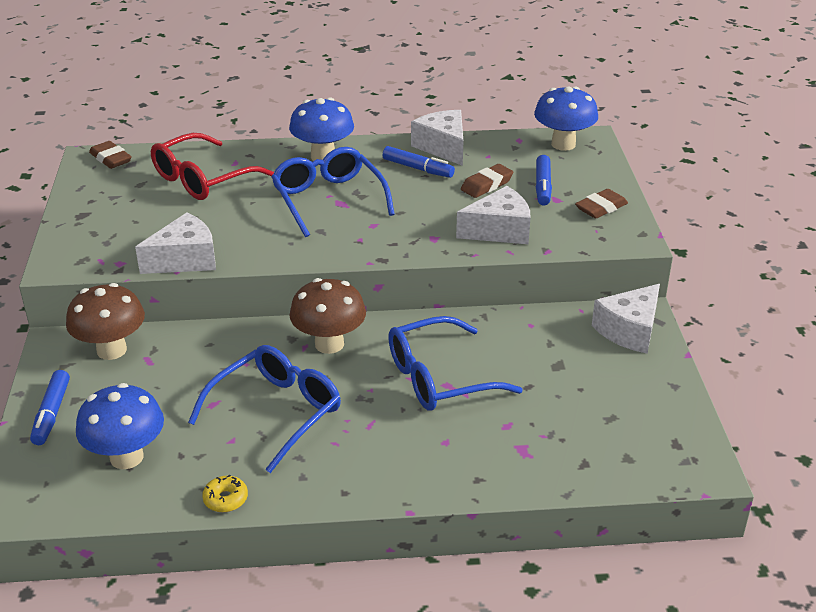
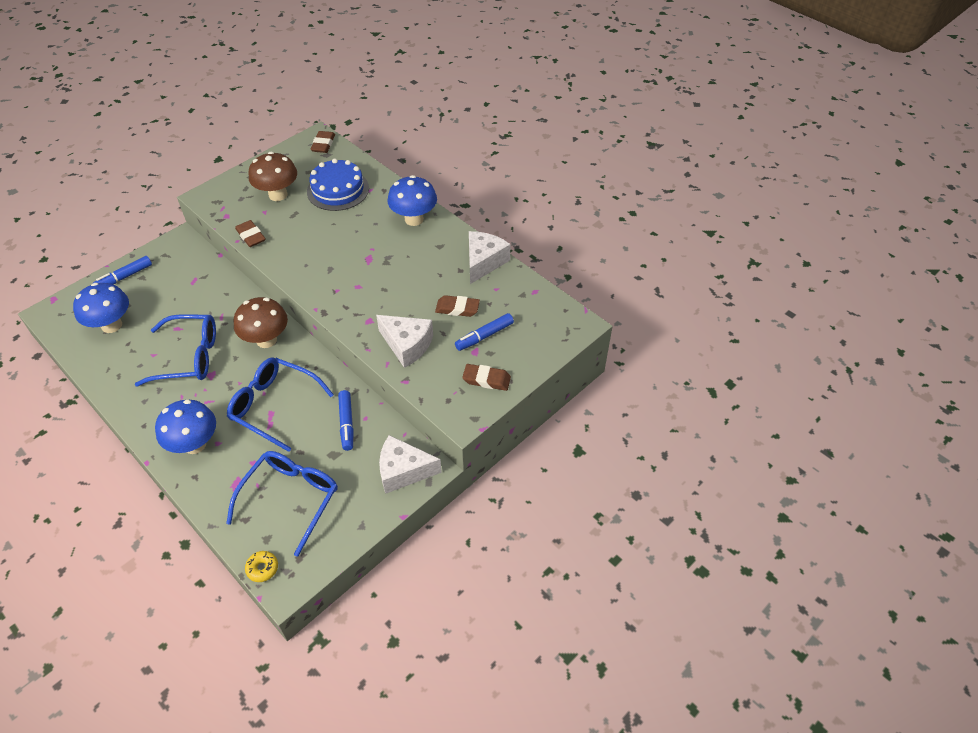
camera: 50 degrees right, 15 degrees up
brown mushroom [66,283,145,360] -> brown mushroom moved to [249,152,297,201]
white cheese [135,212,216,274] -> brown eraser [235,220,266,247]
red glasses [151,133,274,200] -> blue cake [307,158,369,211]
yellow donut [202,475,248,512] -> yellow donut moved to [245,551,278,582]
blue glasses [272,147,395,237] -> blue glasses moved to [226,451,338,557]
blue marker [383,146,455,178] -> blue marker moved to [338,390,354,451]
blue mushroom [534,86,598,151] -> blue mushroom moved to [155,399,216,454]

